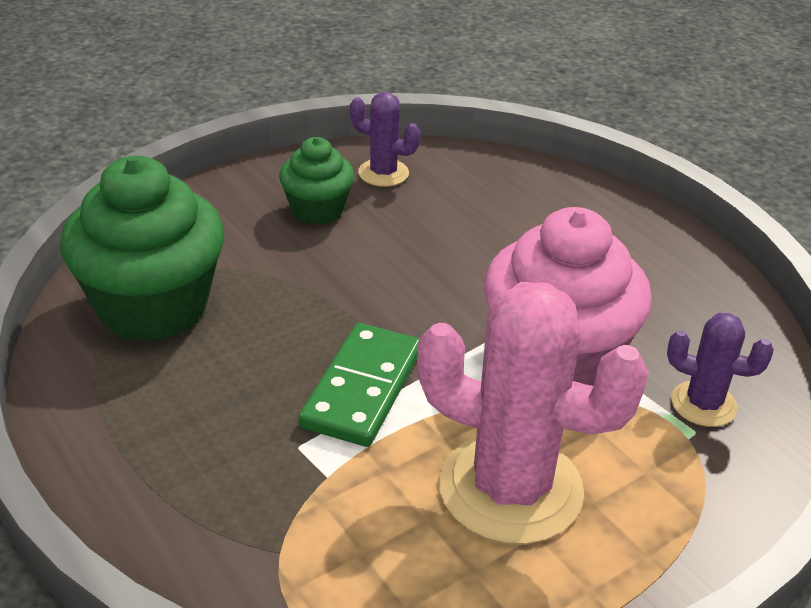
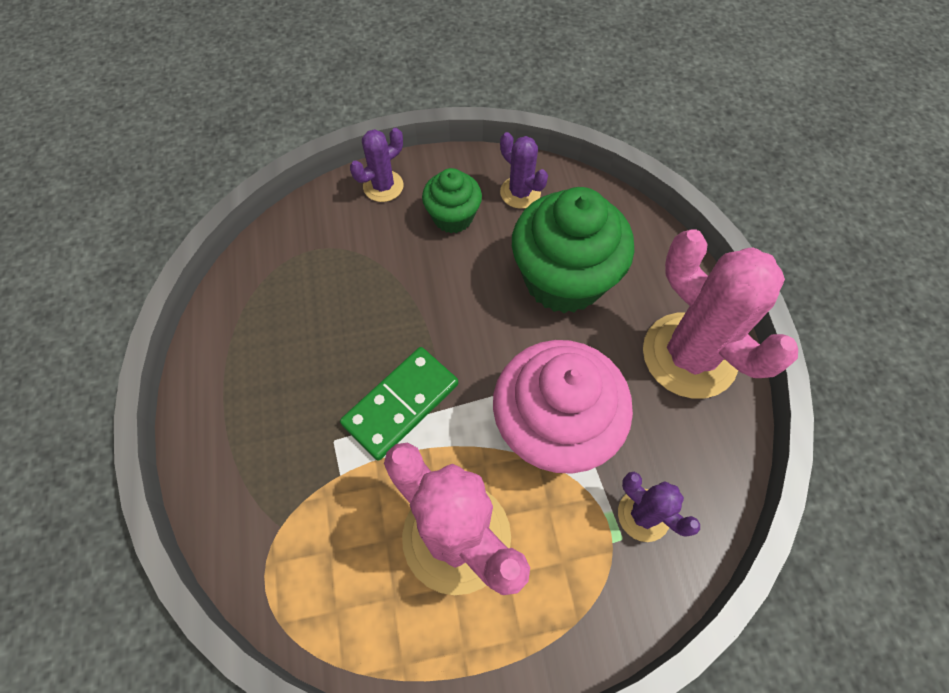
camera: 25 degrees right, 25 degrees up
green cupcake [60,156,224,342] -> green cupcake moved to [512,187,634,313]
none -> purple cactus [350,128,403,202]
none -> pink cactus [643,229,798,399]

